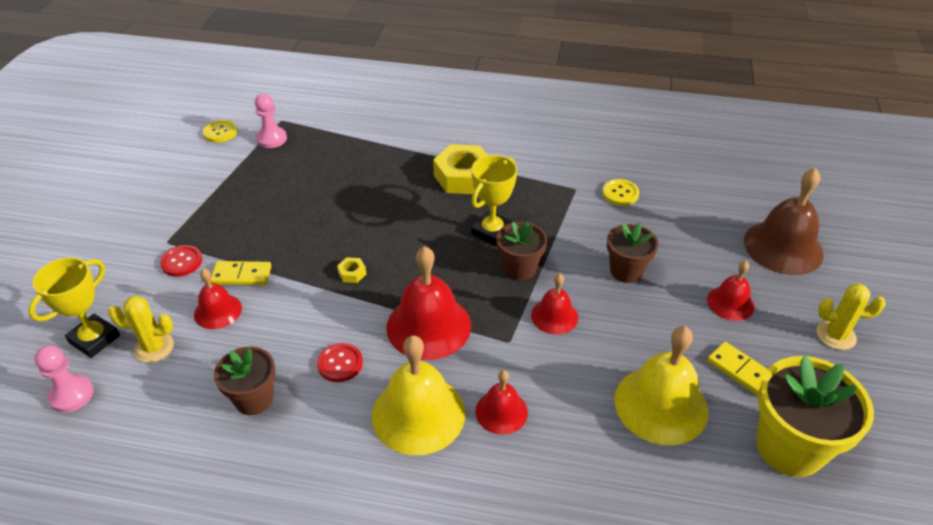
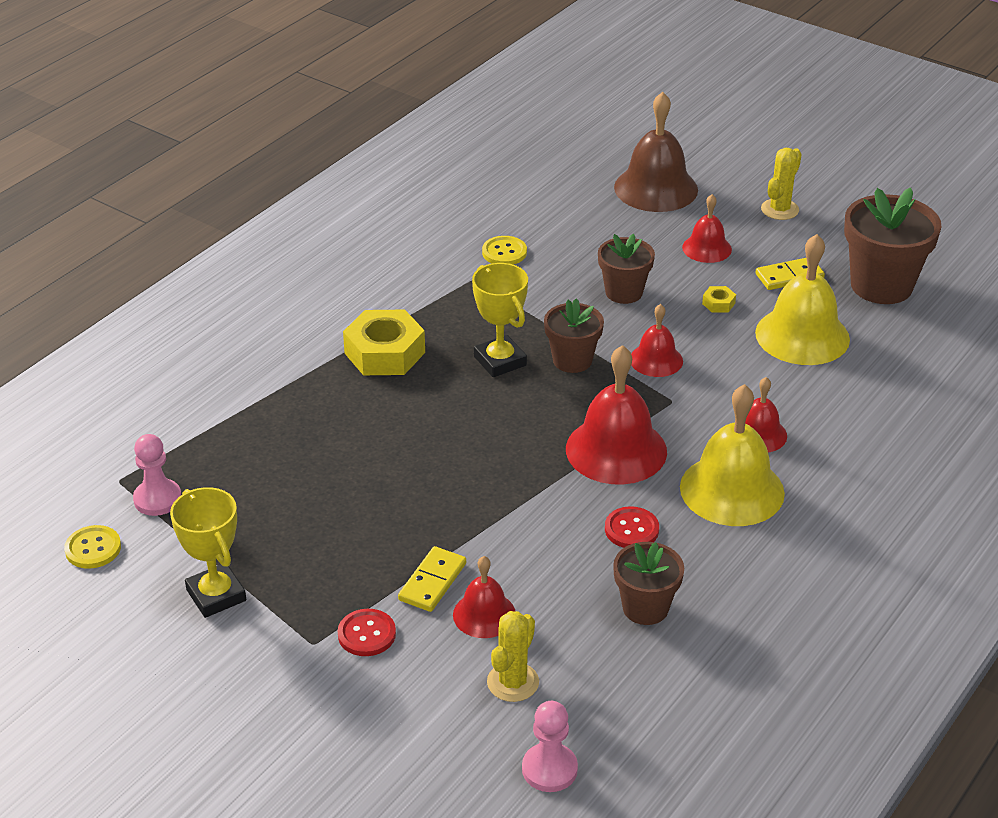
camera: 65 degrees left, 5 degrees down
yellow trophy [28,257,120,358] -> yellow trophy moved to [170,487,246,618]
yellow nut [337,257,366,283] -> yellow nut moved to [702,286,736,313]
yellow flower pot [756,356,874,477] -> brown flower pot [844,188,941,304]

